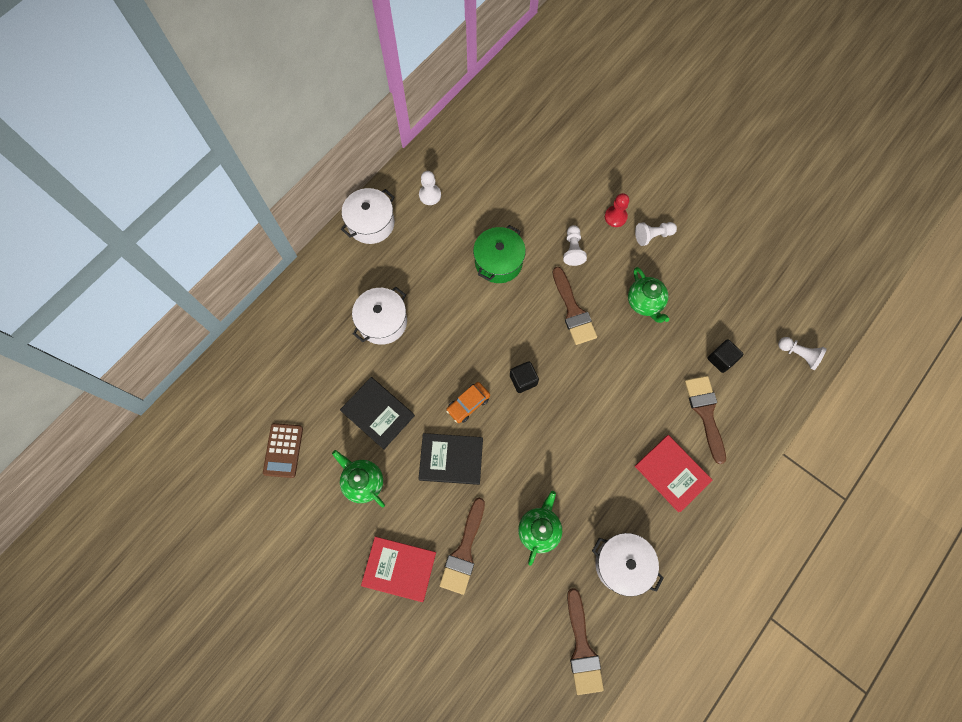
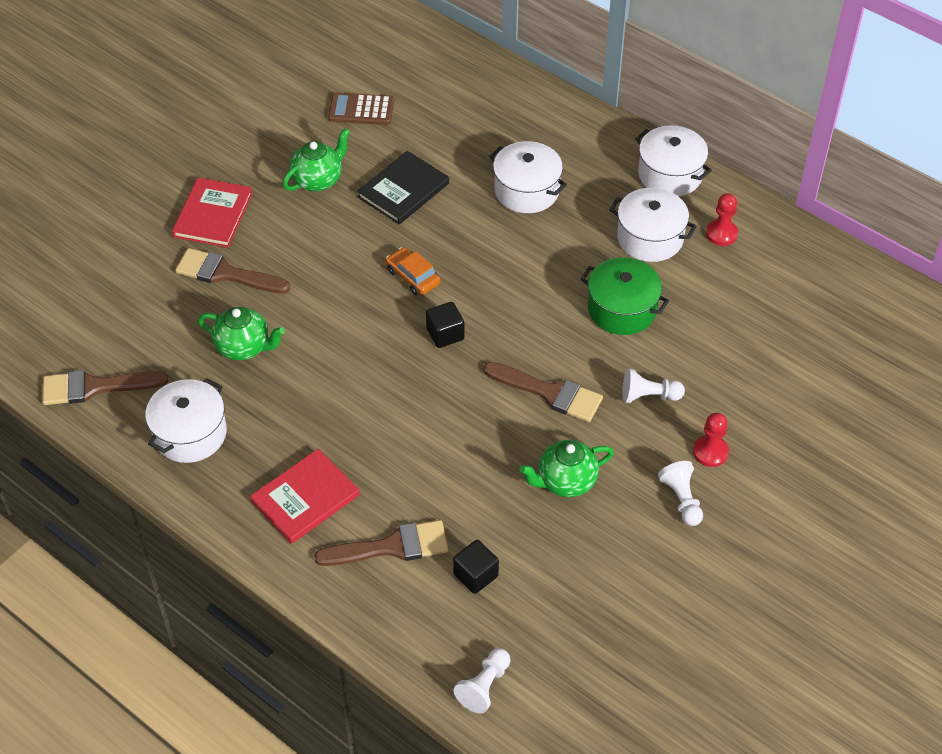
camera: 90 degrees right, 20 degrees down
white pawn [419,171,441,205] -> red pawn [706,193,738,246]
black book [419,433,483,485] -> none
brown brush [552,267,597,345] -> brown brush turned 135 degrees counterclockwise [484,362,603,422]
none -> white pot [609,188,697,262]

